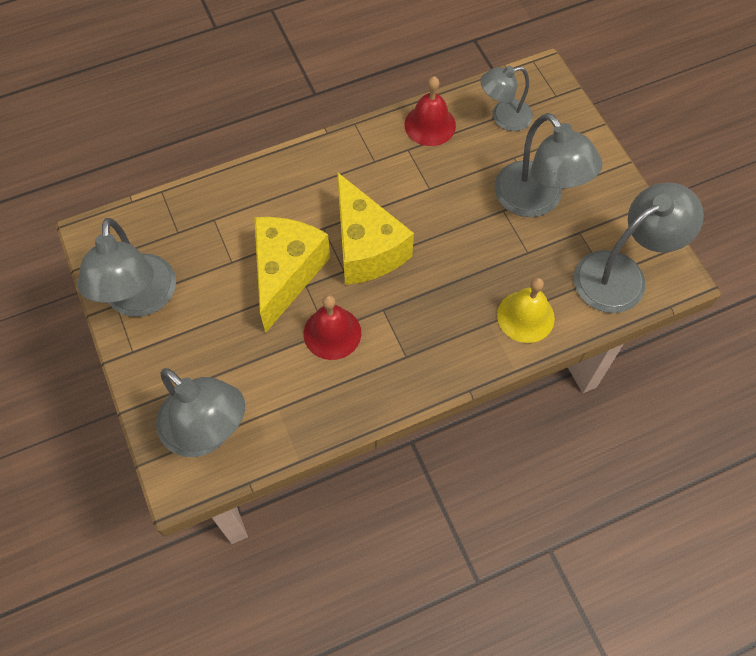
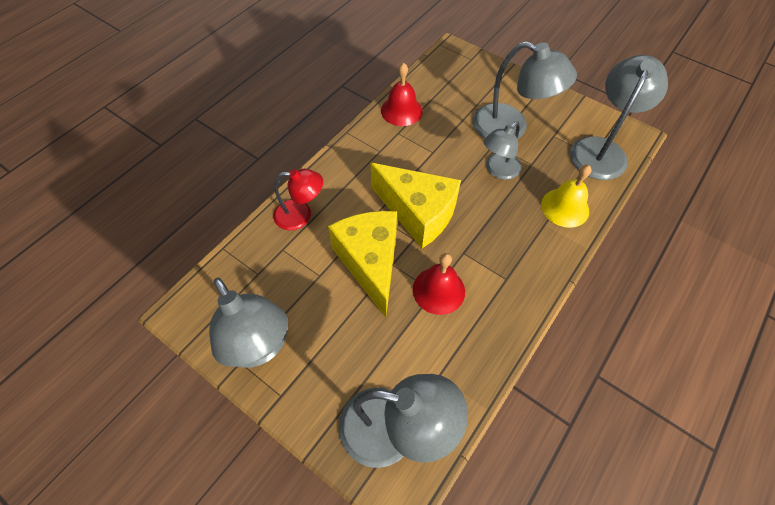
camera: 30 degrees left, 5 degrees down
grey lamp [480,66,533,131] -> grey lamp moved to [483,121,521,180]
none -> red lamp [273,169,323,231]

